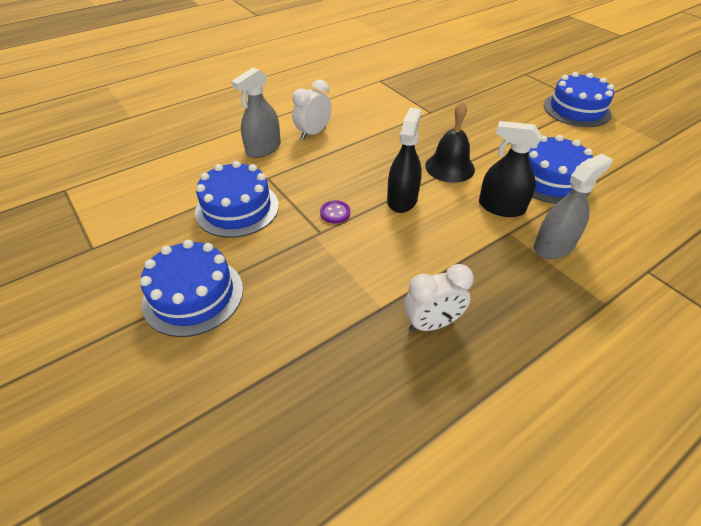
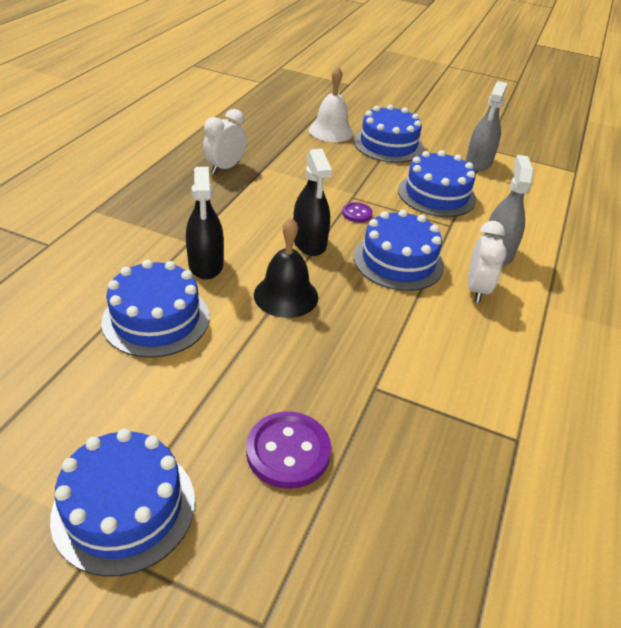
camera: 145 degrees right, 5 degrees down
black spray bottle [479,121,542,217] -> black spray bottle turned 90 degrees clockwise [186,167,224,280]
grey spray bottle [534,154,612,259] -> grey spray bottle moved to [466,81,507,171]
none -> purple button [246,412,331,489]
none -> white bell [309,66,354,142]
none -> blue cake [354,210,444,291]

